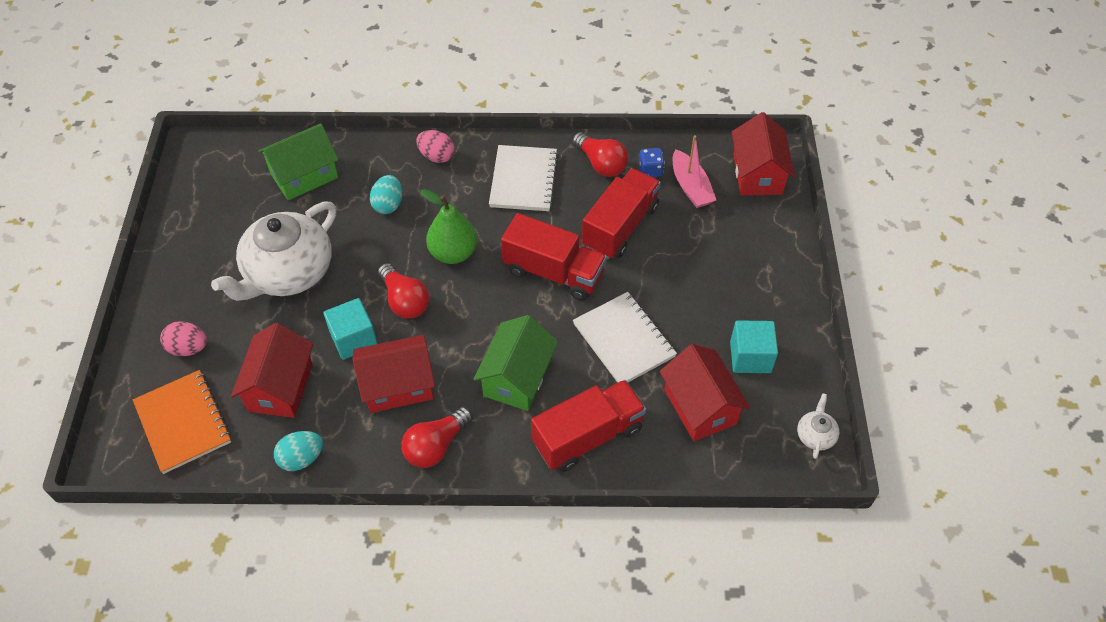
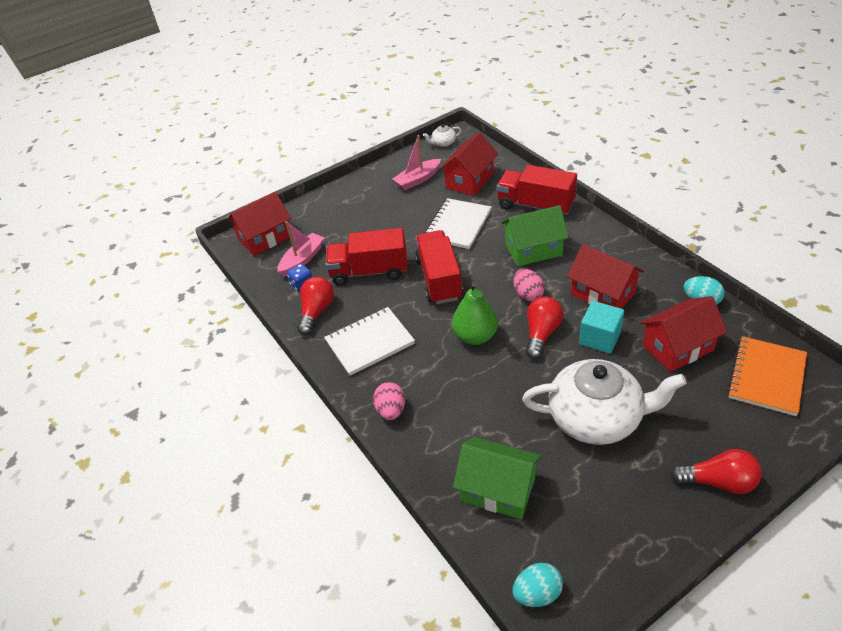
camera: 120 degrees left, 10 degrees down
pink egg [160,321,207,356] -> pink egg moved to [514,269,545,301]
turquoise egg [370,175,402,214] -> turquoise egg moved to [513,563,563,607]
red light bulb [401,407,473,468] -> red light bulb moved to [670,449,762,494]
turquoise cube [730,320,778,373] -> pink boat [392,135,441,190]

